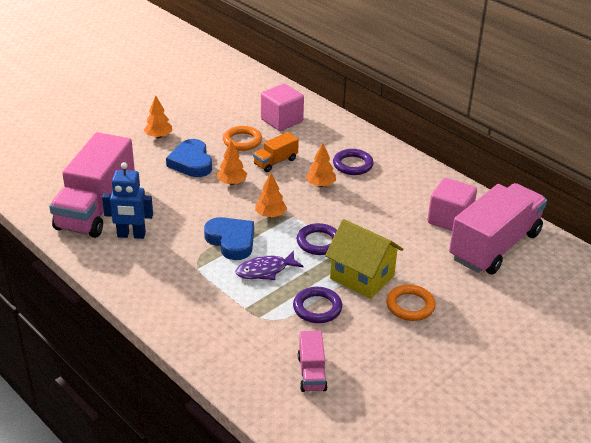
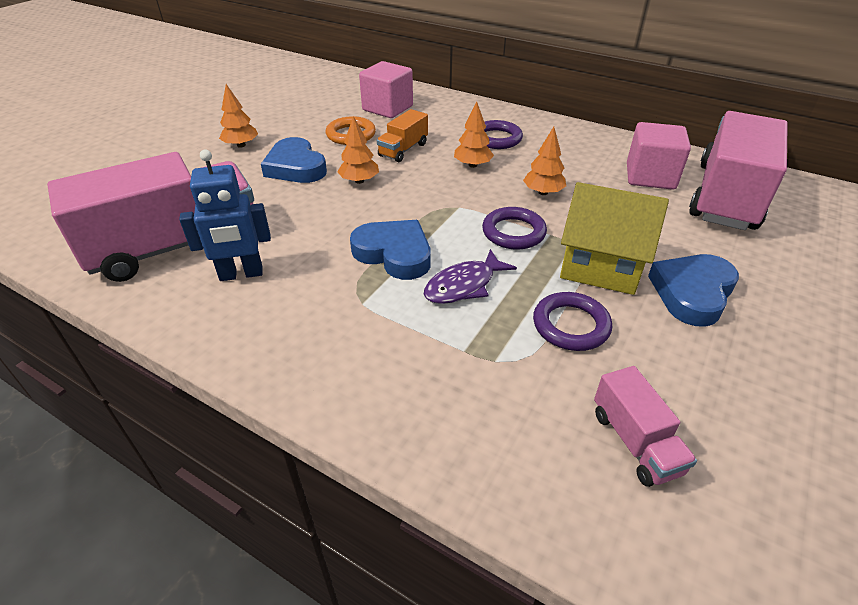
camera: 15 degrees left, 5 degrees up
pink truck [49,132,135,238] -> pink truck turned 120 degrees counterclockwise [47,152,254,282]
orange tree [255,173,287,218] -> orange tree moved to [523,127,566,195]
orange ring [386,285,435,321] -> blue heart [648,254,739,327]

